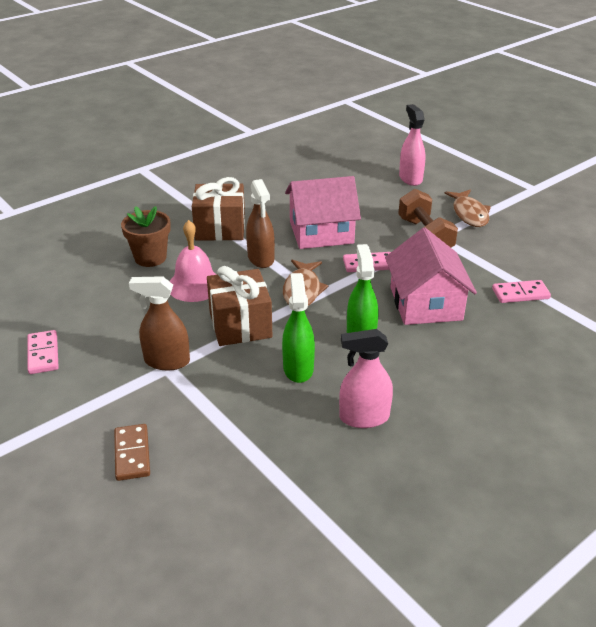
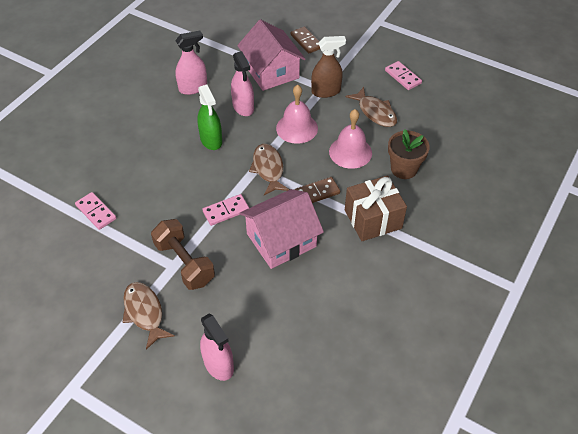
camera: 160 degrees right, 15 degrees up
brown gift [207,266,272,346] -> pink bell [276,85,318,144]
brown spray bottle [246,179,275,268] -> brown domino [294,177,340,203]
green spray bottle [282,273,315,383] -> pink spray bottle [231,51,254,116]
pink house [385,228,477,325] -> pink house moved to [237,19,305,91]
pink domino [492,280,551,303] -> pink domino turned 75 degrees clockwise [75,192,116,230]
none -> brown fish [346,87,397,127]

